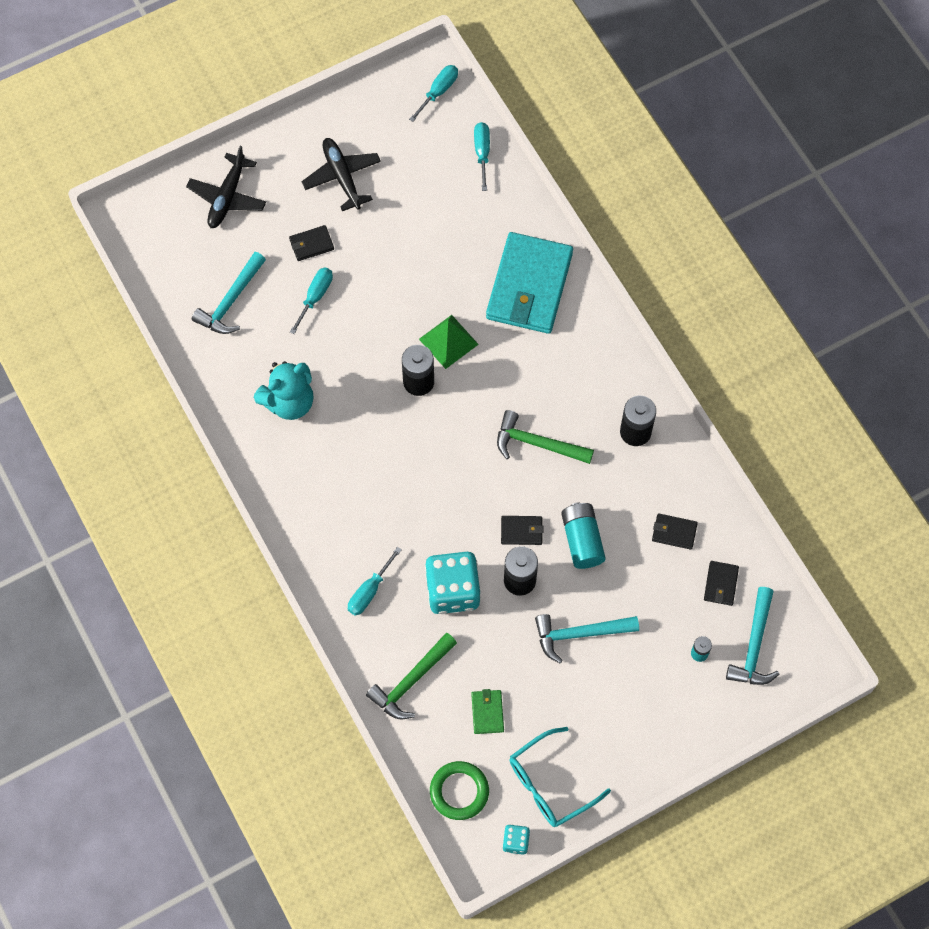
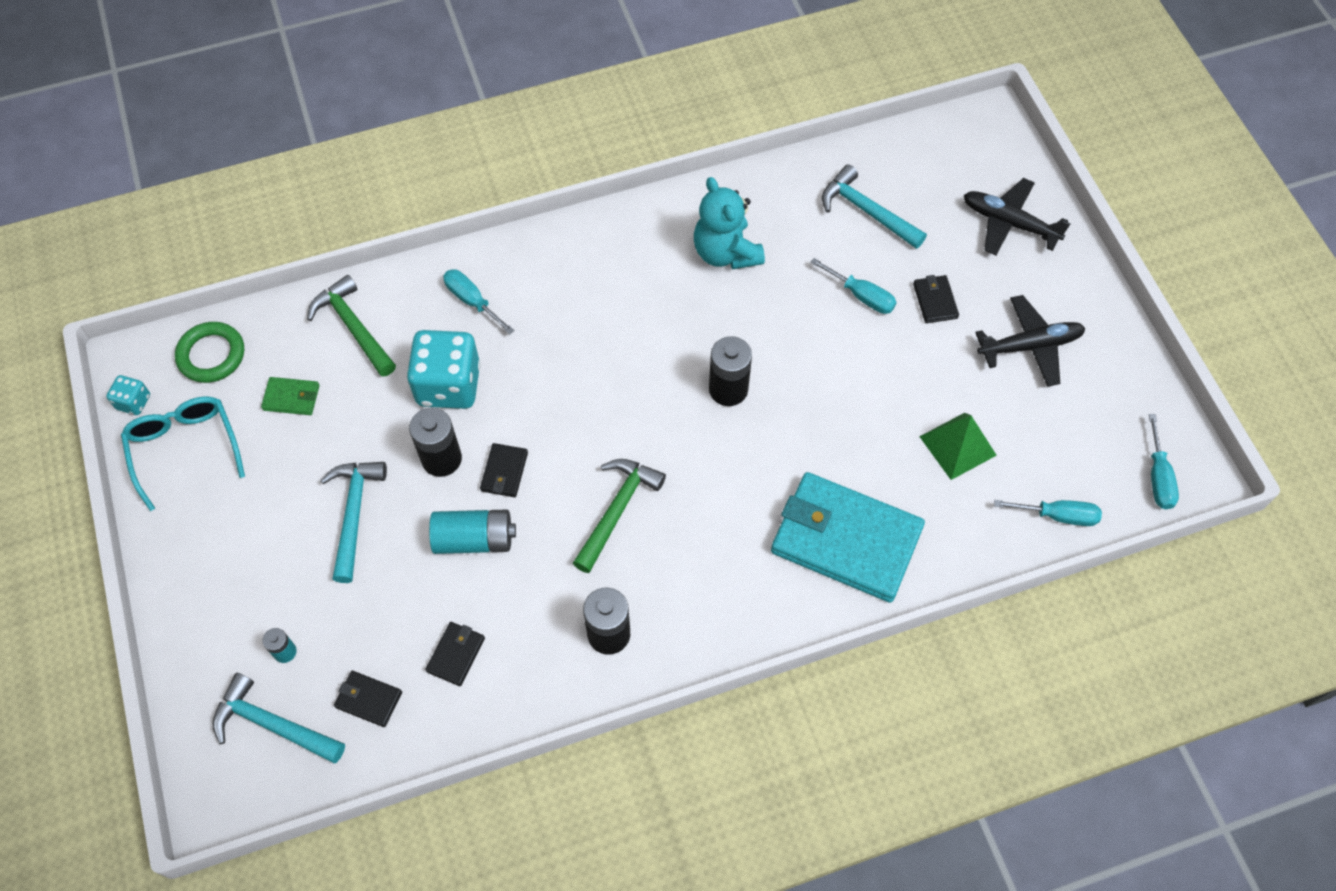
camera: 100 degrees right, 5 degrees down
turquoise screwdriver [409,65,458,122] -> turquoise screwdriver turned 45 degrees clockwise [1149,414,1179,509]
green pyramid [419,315,479,369] -> green pyramid moved to [919,413,997,480]

